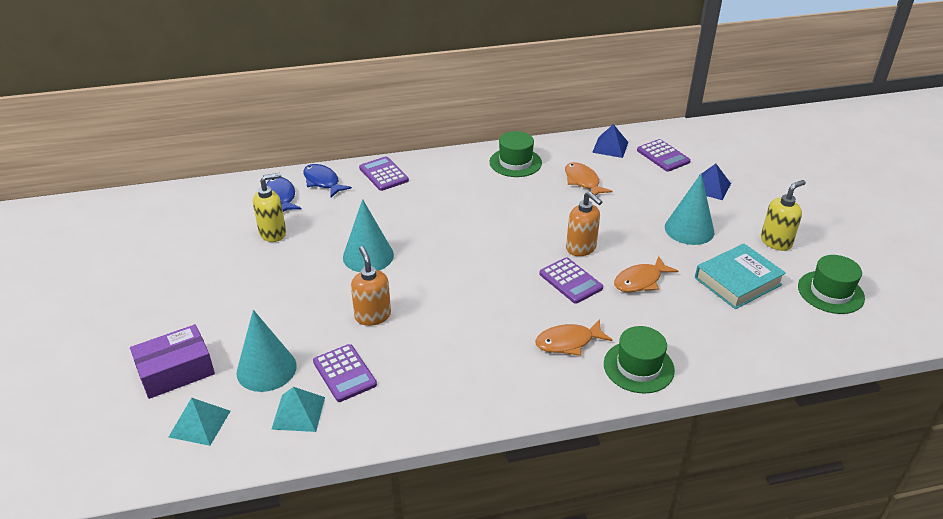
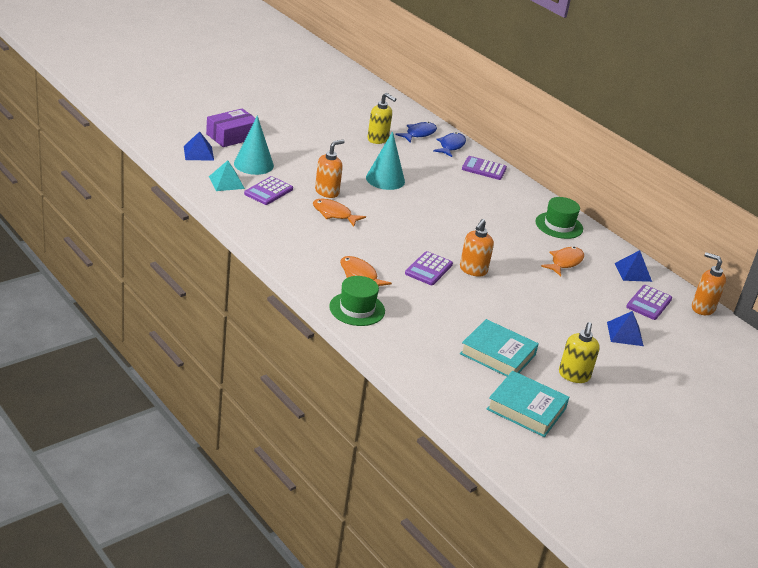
camera: 60 degrees right, 5 degrees down
purple box [130,324,215,399] -> purple box turned 75 degrees counterclockwise [206,108,260,147]
turquoise pyramid [169,398,230,446] -> blue pyramid [184,131,214,161]
purple calculator [359,156,409,191] -> purple calculator turned 105 degrees counterclockwise [462,156,507,180]
orange fish [614,256,678,292] -> orange fish moved to [313,199,366,227]
turquoise cone [665,174,714,245] -> none
yellow soap dispenser [761,180,806,251] -> yellow soap dispenser turned 75 degrees clockwise [559,322,600,383]
green hat [798,255,865,314] -> turquoise book [487,371,569,437]
none -> orange soap dispenser [692,252,726,315]

